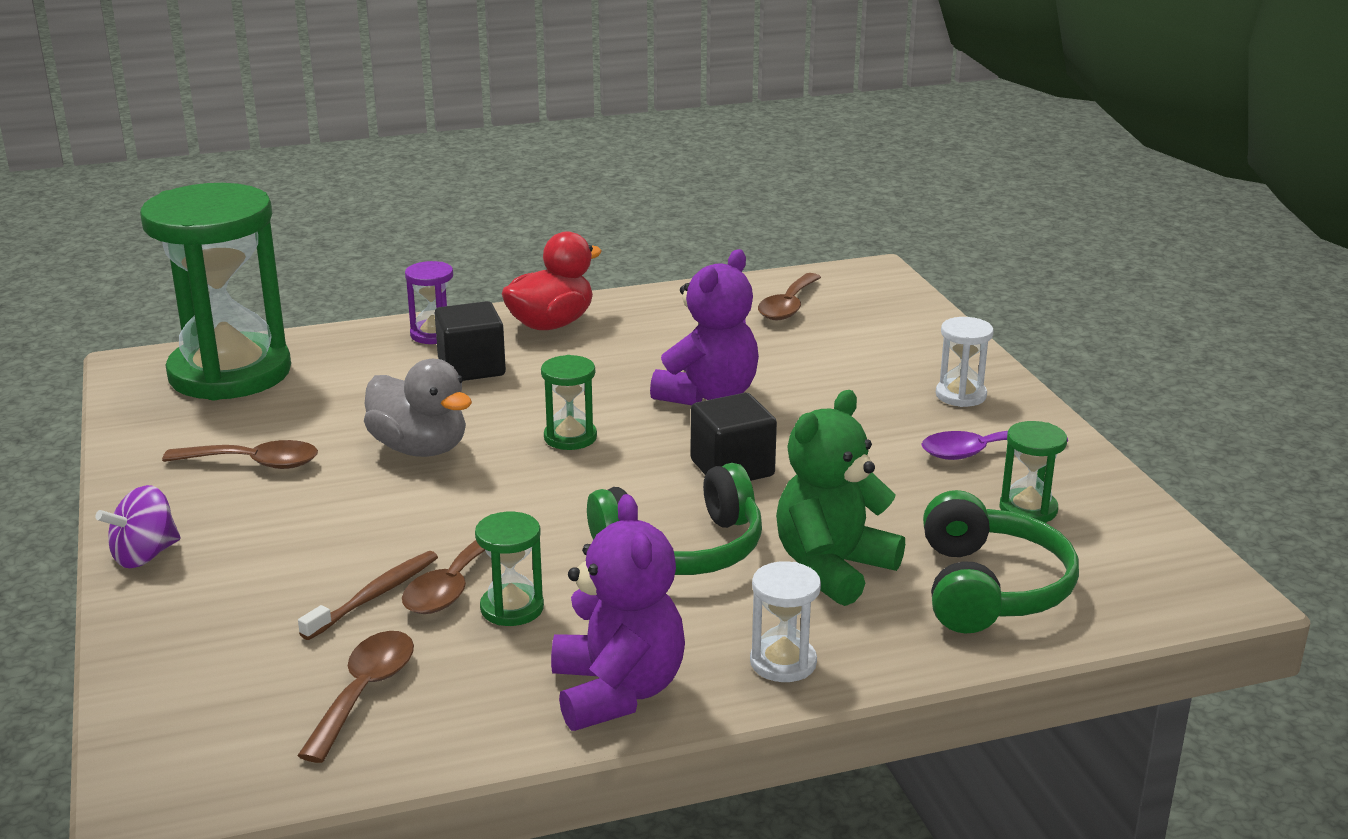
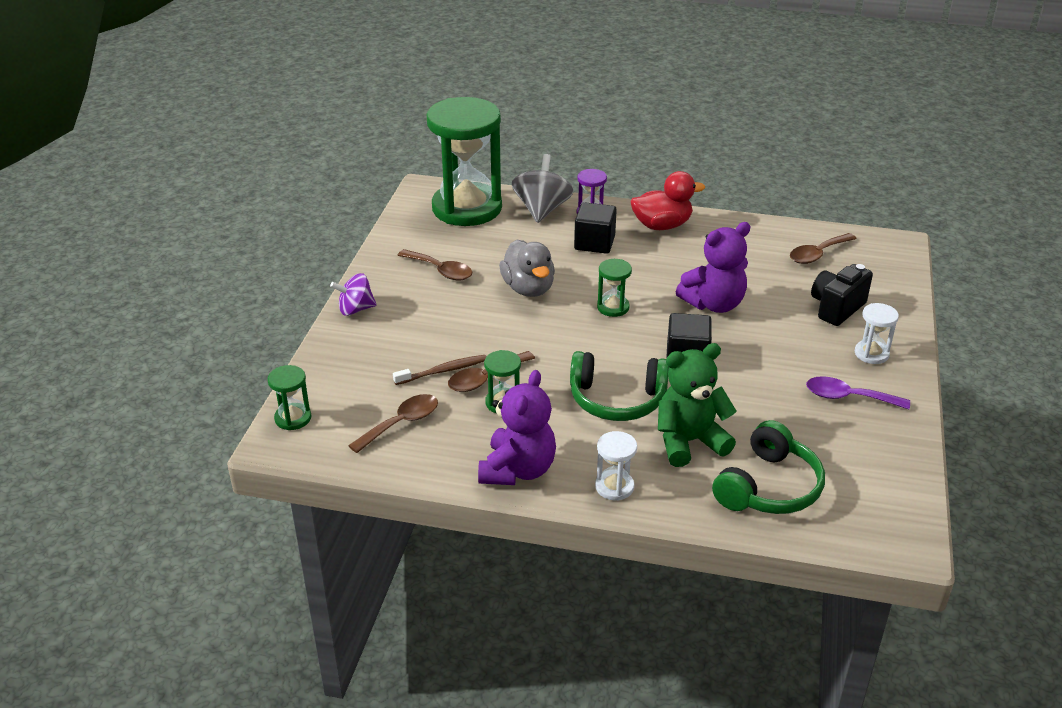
camera: 30 degrees right, 10 degrees up
green hourglass [999,421,1067,523] -> green hourglass moved to [267,365,311,430]
none -> grey spinning top [512,154,574,223]
none -> black camera [811,264,873,326]

